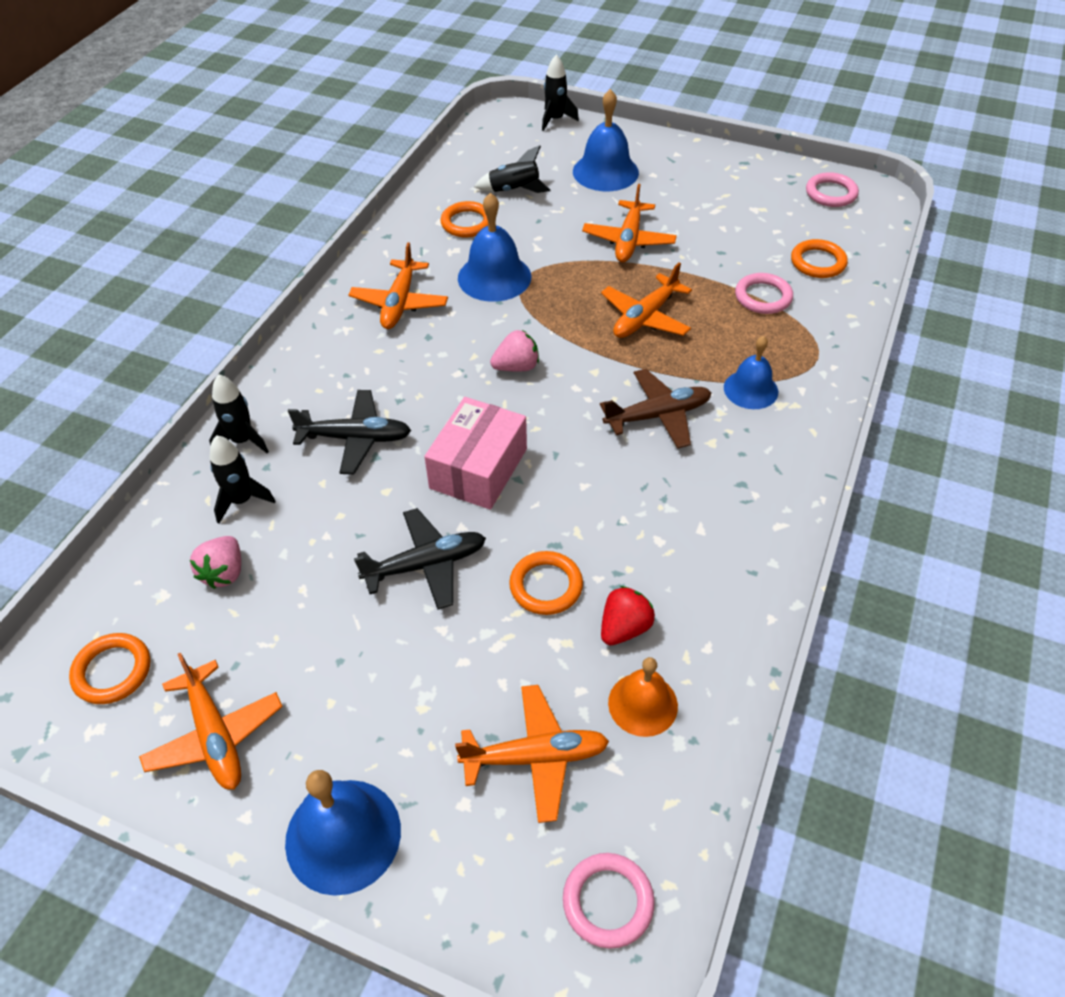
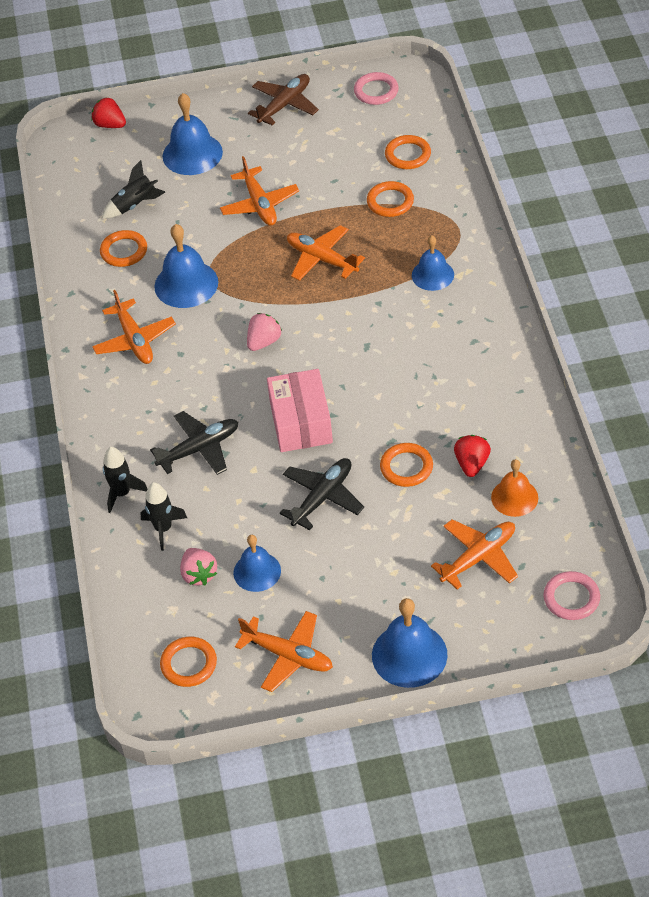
camera: 30 degrees left, 0 degrees up
black rocket [542,55,579,131] -> red strawberry [91,97,126,128]
brown plane [600,369,711,449] -> brown plane moved to [248,74,319,125]
orange plane [601,262,692,338] -> orange plane turned 120 degrees clockwise [287,225,365,281]
pink ring [735,273,793,314] -> orange ring [367,181,414,217]
none -> blue bell [233,535,281,592]

